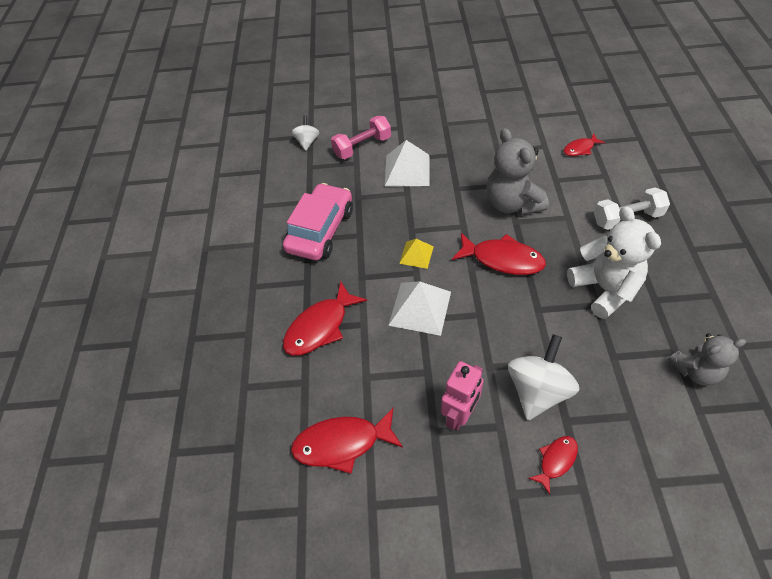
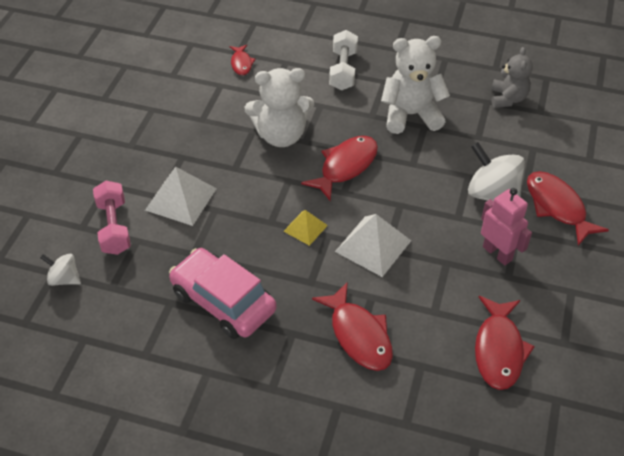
camera: 75 degrees left, 5 degrees down
grey teddy bear [486,128,549,216] -> white teddy bear [245,68,314,147]
red fish [528,436,578,495] -> red fish [527,171,609,246], size x1.80

